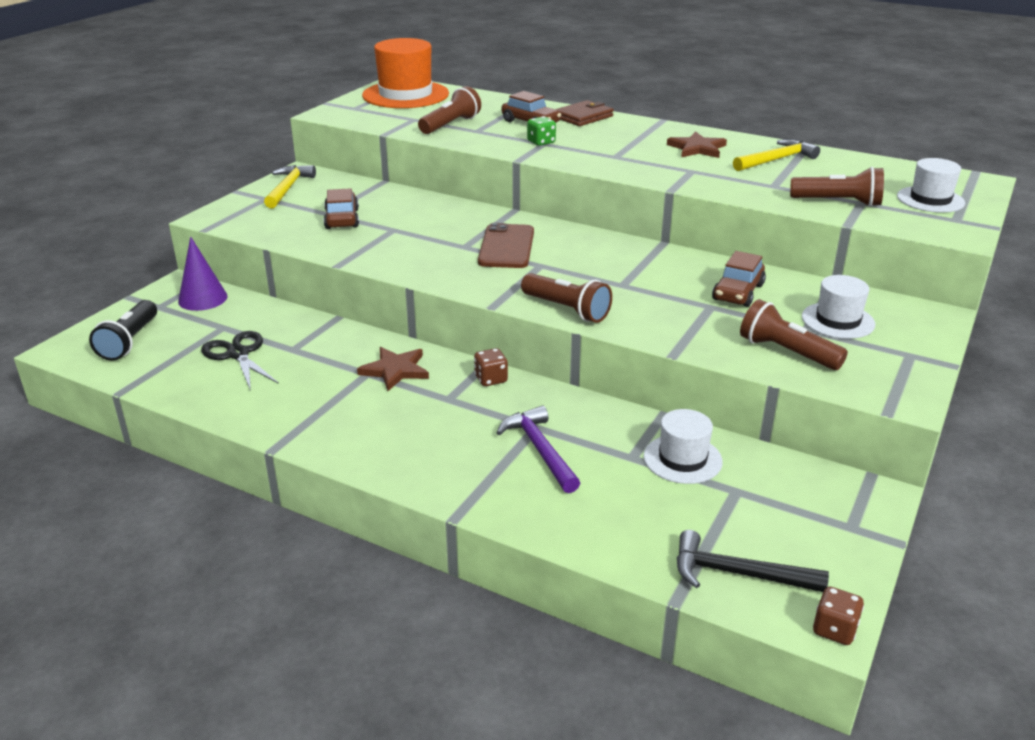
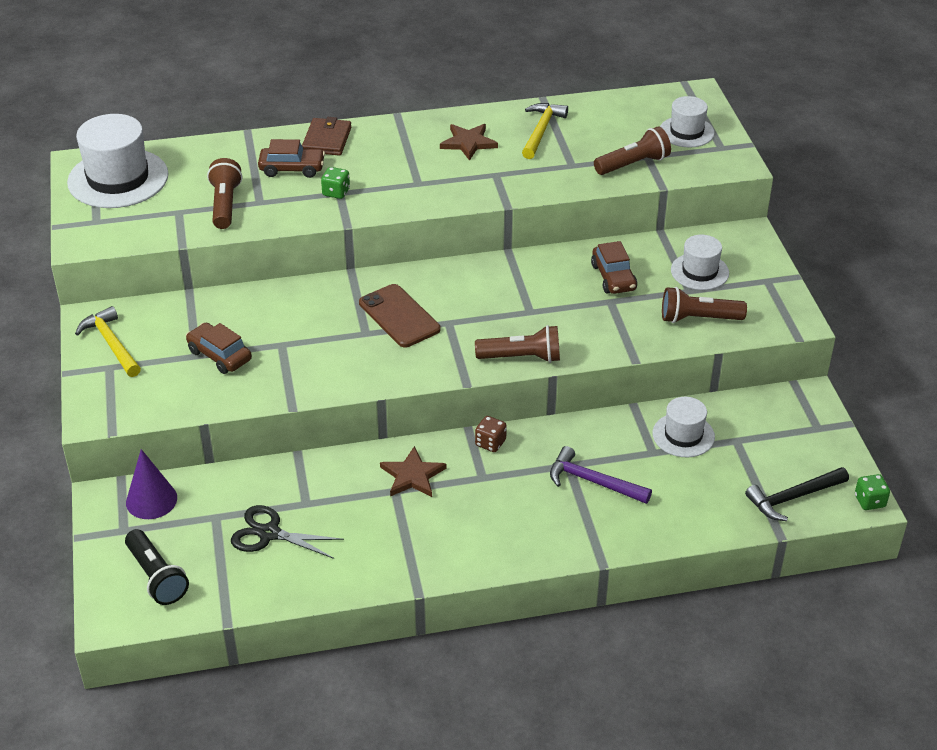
camera: 40 degrees left, 10 degrees up
orange hat [362,38,449,108] -> white hat [67,114,169,208]
brown dice [813,586,864,645] -> green dice [855,474,890,510]

